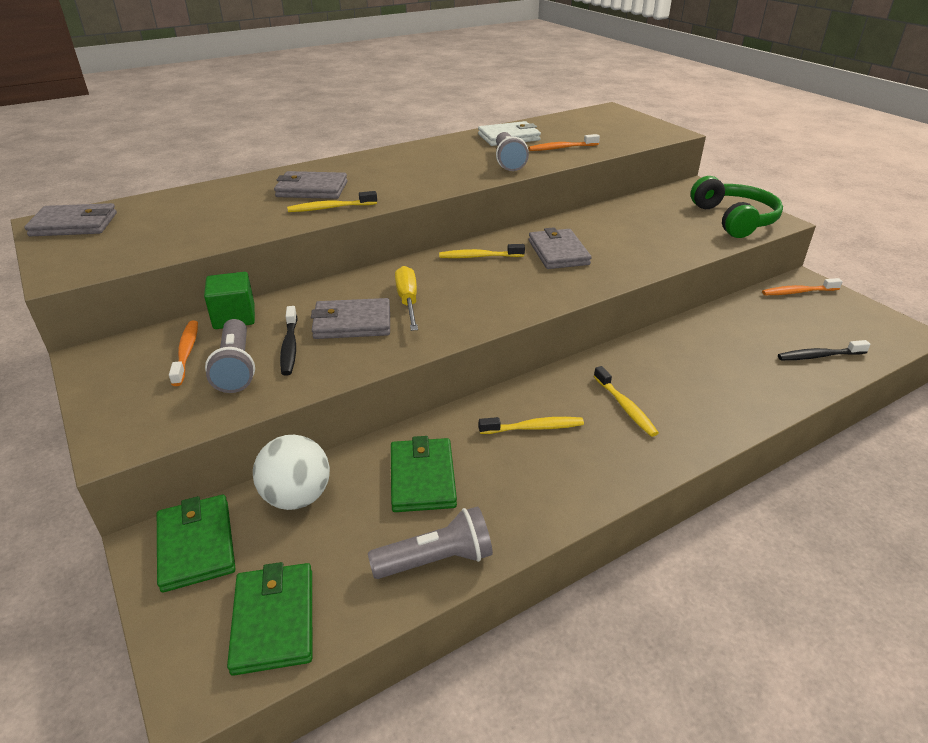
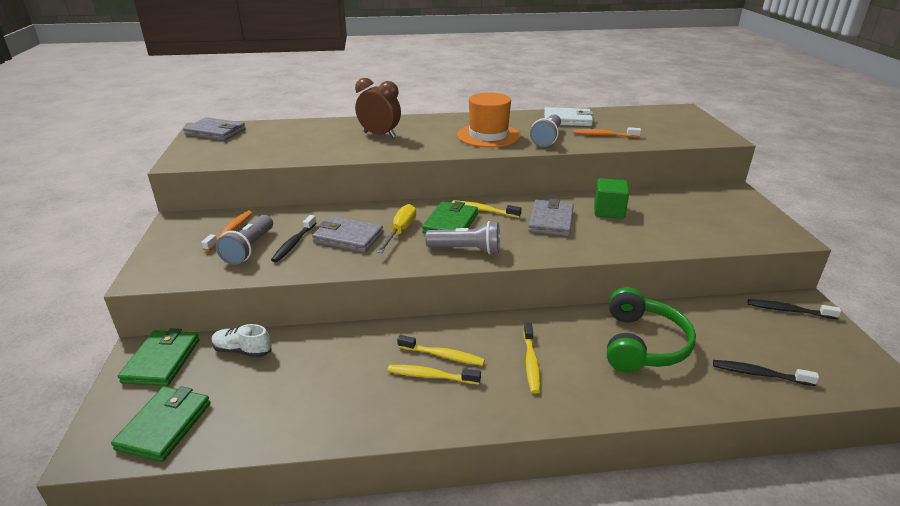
camera: 25 degrees right, 5 degrees down
green cube [204,272,255,329] -> green cube moved to [594,178,629,219]
white ball [253,435,330,510] -> white shoe [212,324,272,358]
grey wallet [274,171,348,199] -> brown clock [355,78,401,138]
yellow toothbrush [287,191,377,212] -> yellow toothbrush moved to [388,365,481,385]
grey flashlight [368,506,493,579] -> grey flashlight moved to [425,221,500,254]
green wallet [391,436,457,512] -> green wallet moved to [422,201,478,234]
green headphones [691,176,783,238] -> green headphones moved to [607,287,696,372]
orange toothbrush [762,278,843,295] -> black toothbrush [748,299,841,319]
none -> orange hat [457,92,520,148]

